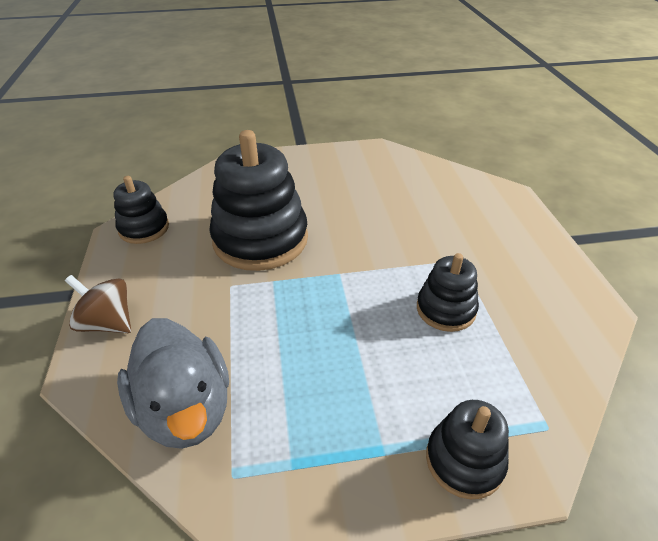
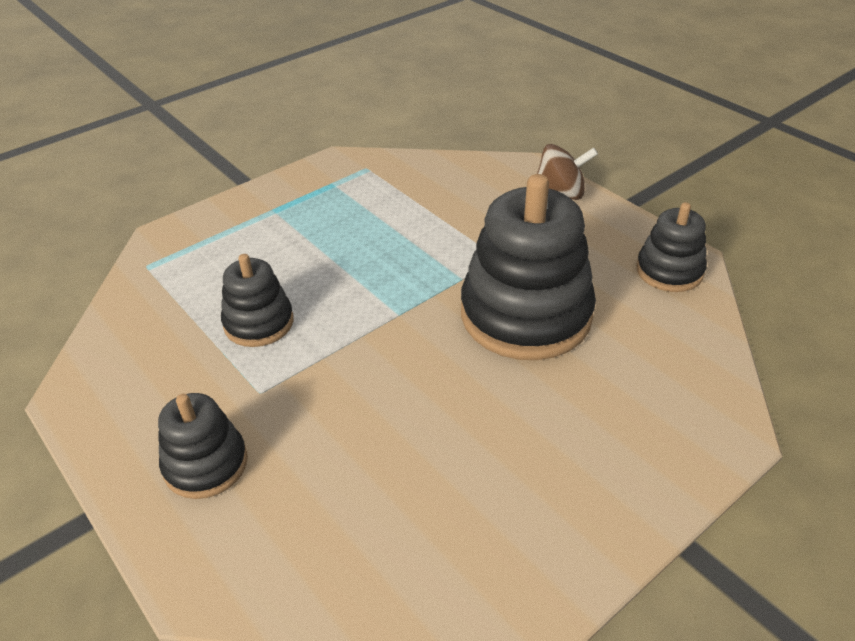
camera: 150 degrees right, 0 degrees up
grey duck [117,318,229,449] -> none
black stacking toy [426,400,509,499] -> black stacking toy moved to [158,393,248,499]

